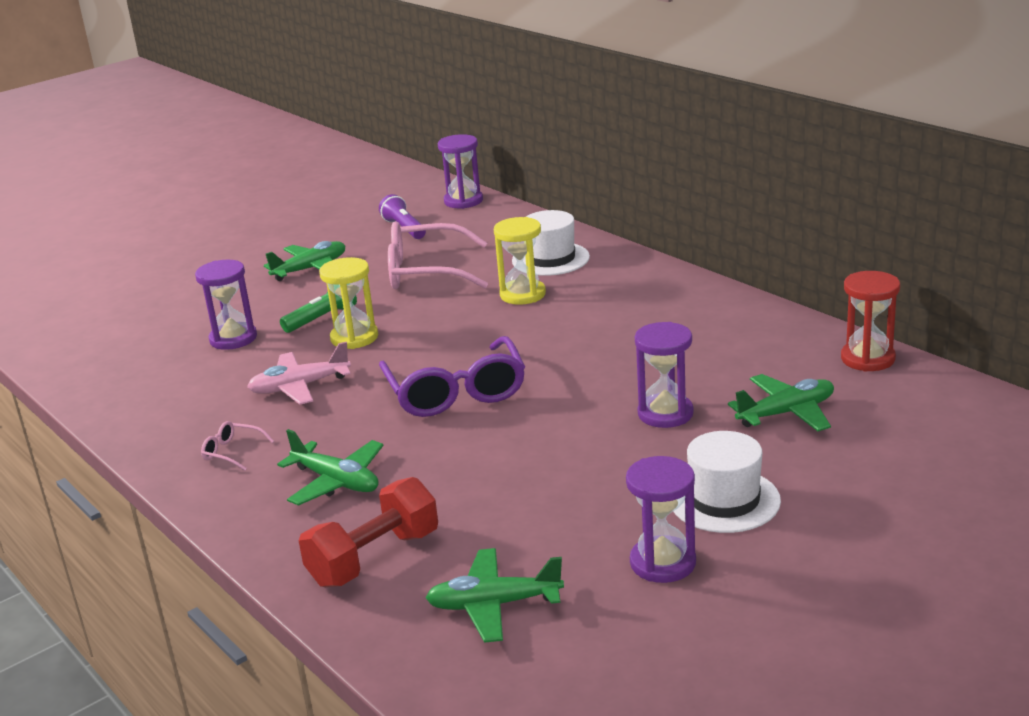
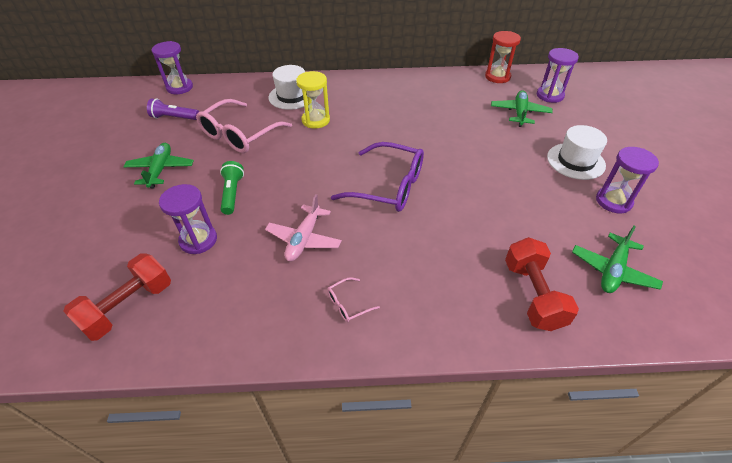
camera: 55 degrees left, 20 degrees up
green plane [277,429,384,506] -> none
yellow hourglass [319,257,378,349] -> none
purple hourglass [635,322,694,428] -> purple hourglass moved to [537,48,579,103]
none -> red dumbbell [63,253,171,341]

